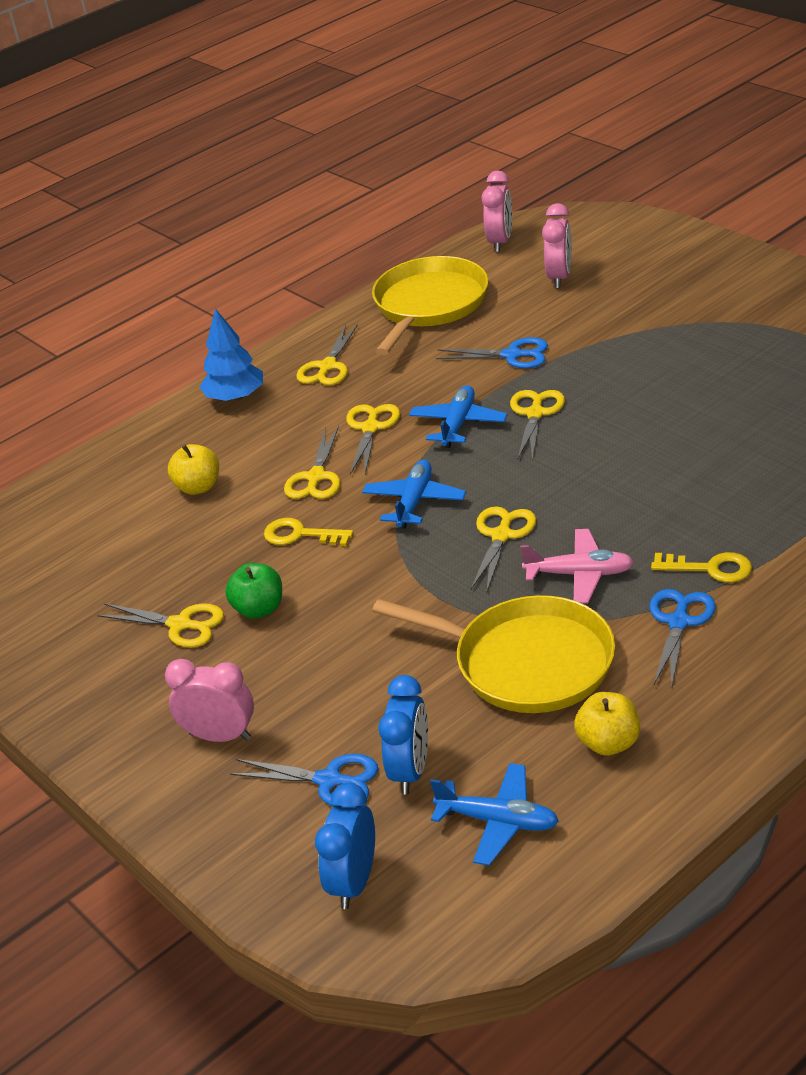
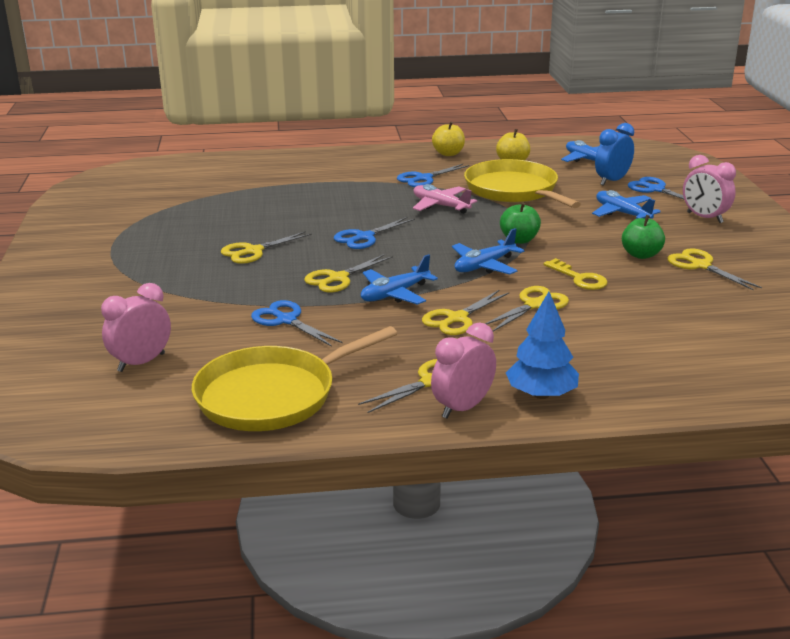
camera: 150 degrees left, 10 degrees down
yellow apple [168,444,219,495] -> yellow apple moved to [432,121,465,156]
blue clock [315,782,375,909] -> none
yellow scissors [471,506,536,593] -> yellow scissors moved to [221,231,312,264]
pink clock [482,170,512,252] -> pink clock moved to [431,322,496,419]
yellow key [651,552,752,583] -> none
none -> blue scissors [334,217,415,249]
none -> green apple [500,202,541,244]
none -> blue plane [592,190,661,219]

